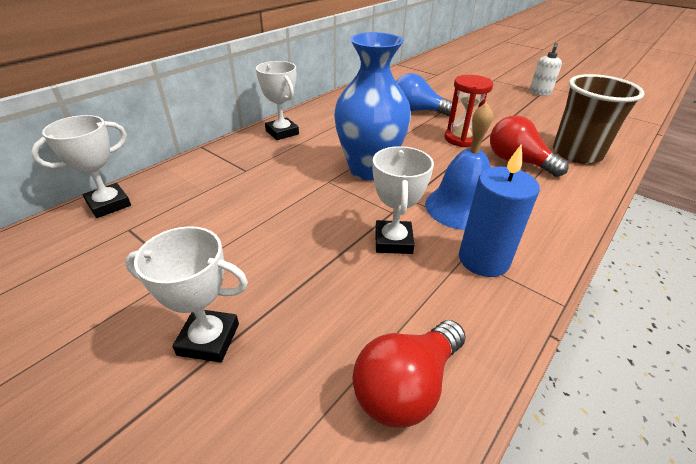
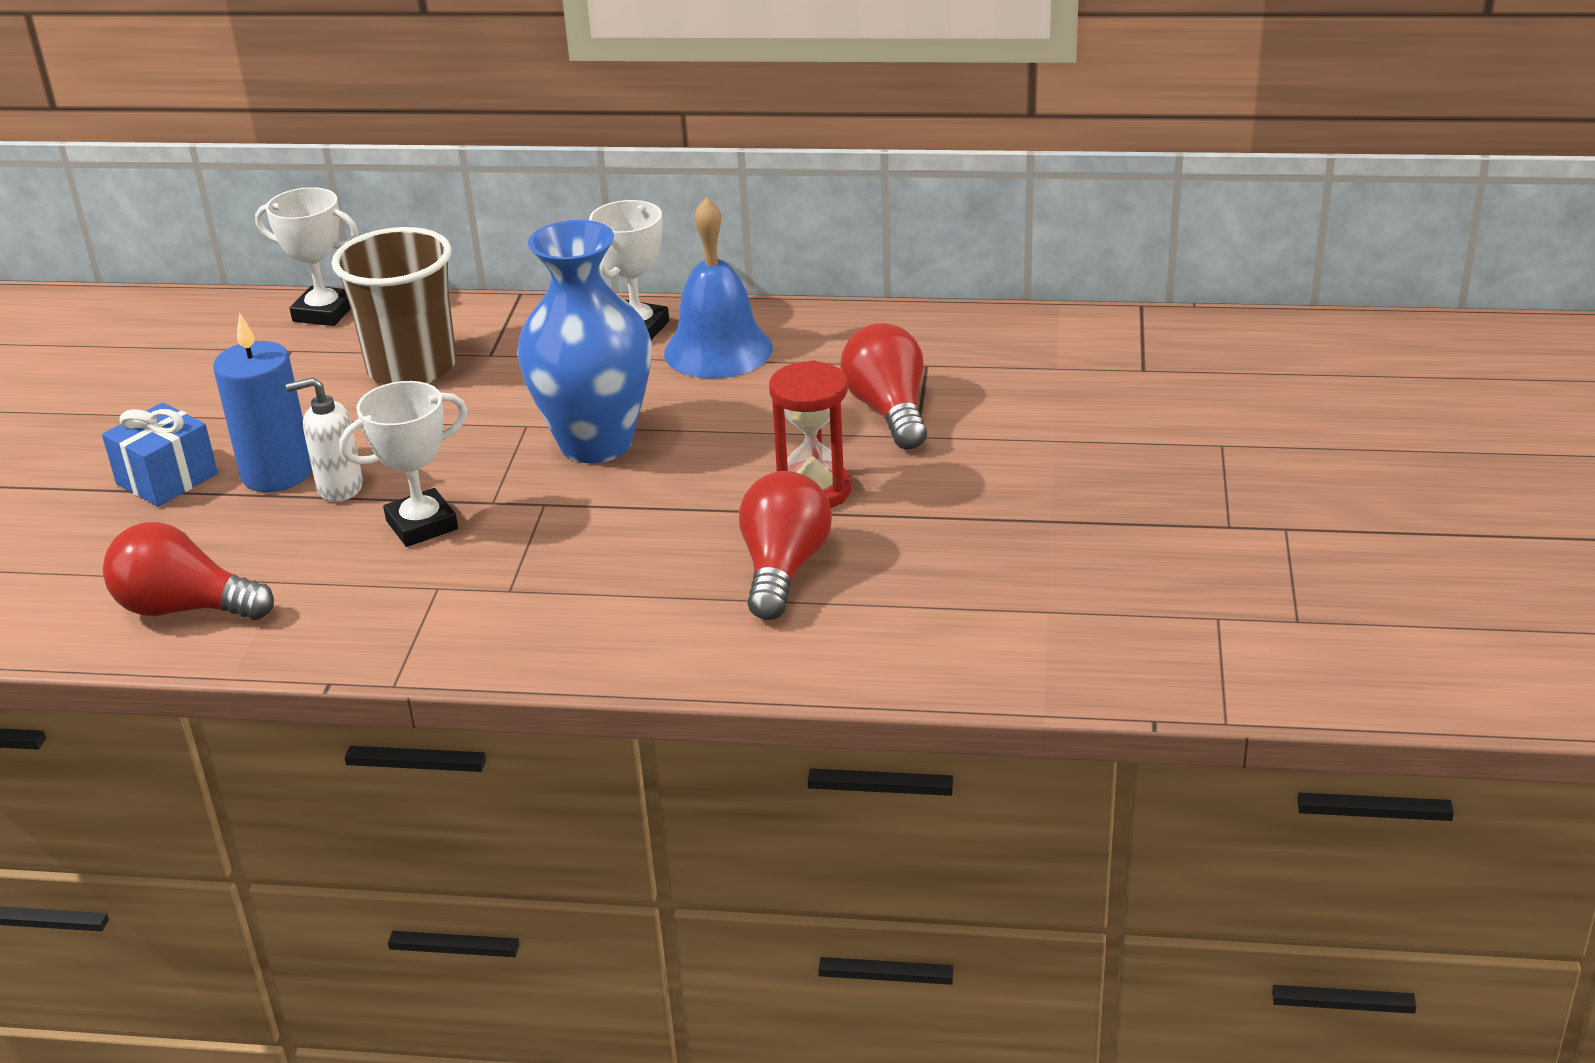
camera: 60 degrees right, 5 degrees down
white trophy [125,226,248,363] -> blue gift [102,402,218,507]
blue light bulb [396,73,452,116] -> red light bulb [840,323,927,449]
blue bell [425,102,493,230] -> blue bell moved to [664,197,773,378]
blue candle [459,144,540,277] -> blue candle moved to [213,313,312,492]
white soap dispenser [530,42,562,96] -> white soap dispenser moved to [286,377,363,502]
brown cup [553,74,644,164] -> brown cup moved to [332,227,456,385]

